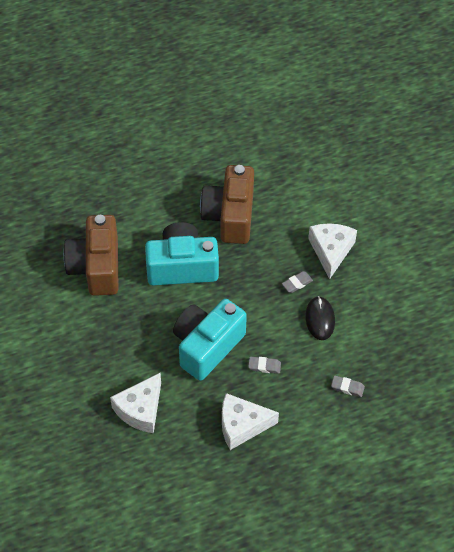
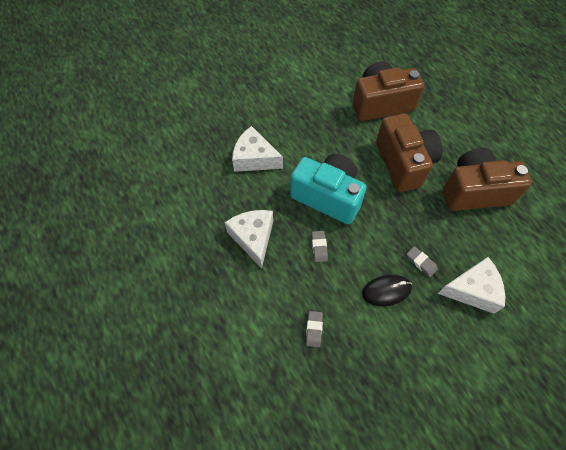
camera: 80 degrees right, 5 degrees up
turquoise camera [145,222,219,286] -> brown camera [376,113,442,192]

